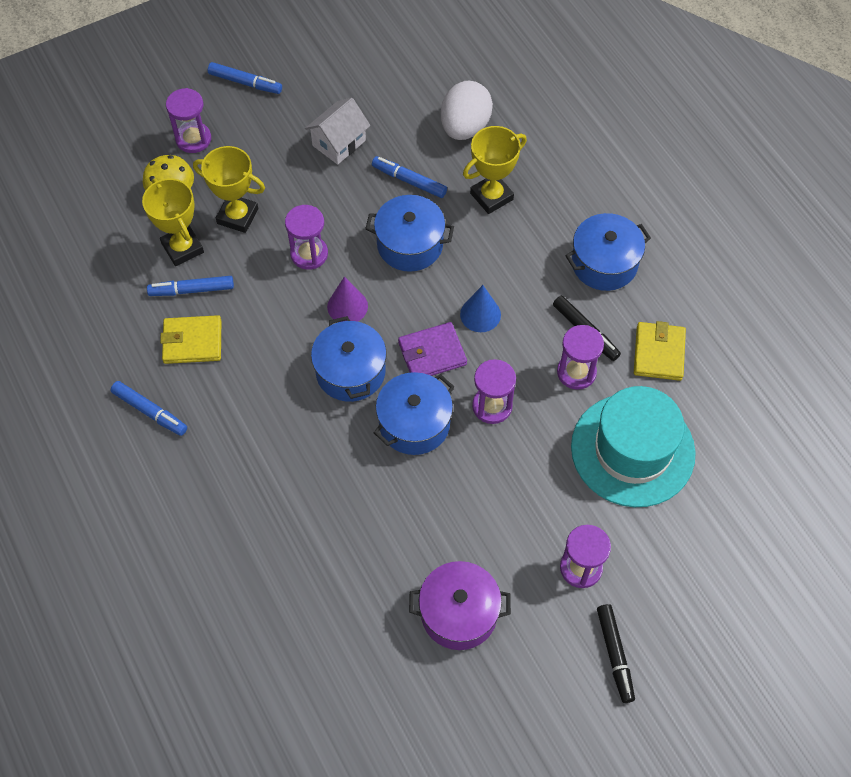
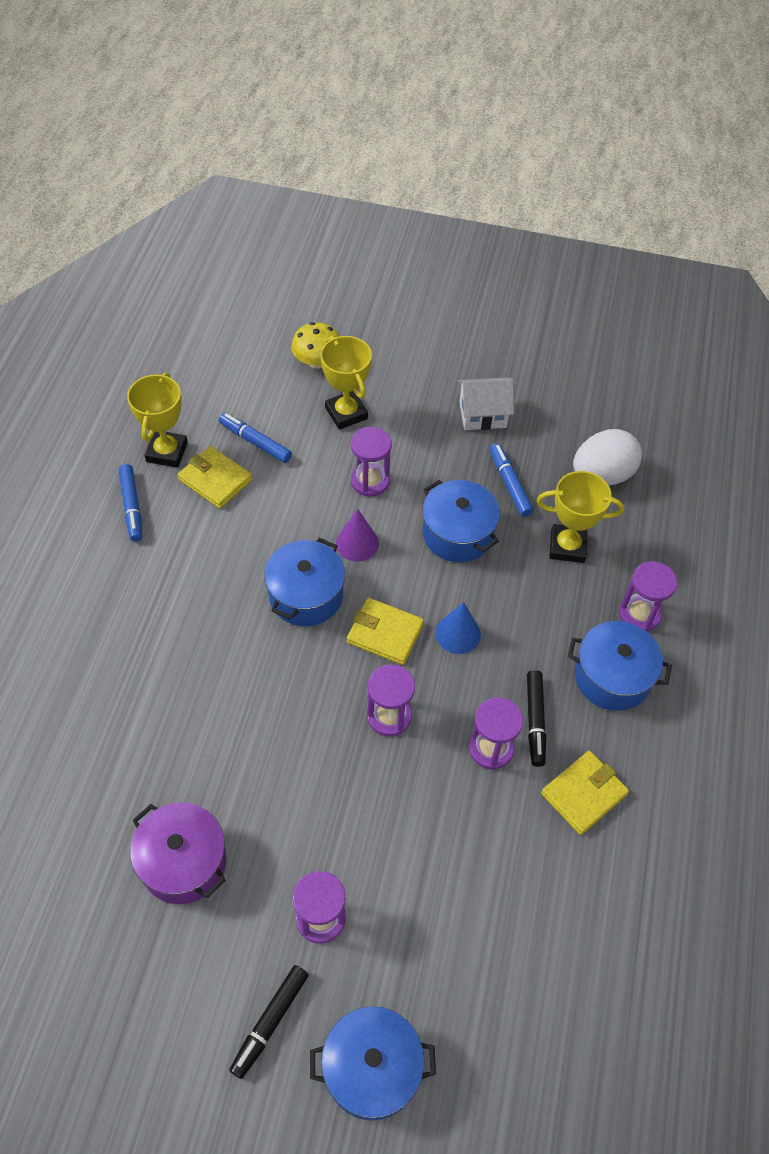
camera: 40 degrees right, 5 degrees down
yellow trophy [142,179,204,266] -> yellow trophy moved to [127,373,188,468]
purple hourglass [166,88,211,153] -> purple hourglass moved to [619,561,677,632]
blue marker [208,62,282,94] -> none
blue pot [374,372,454,455] -> blue pot moved to [310,1006,436,1120]
purple wallet [398,322,467,376] -> yellow wallet [347,598,424,665]
turquoise hat [571,386,696,507] -> none

